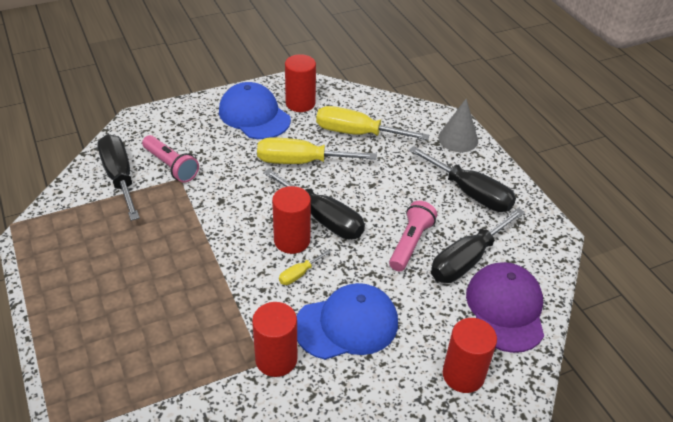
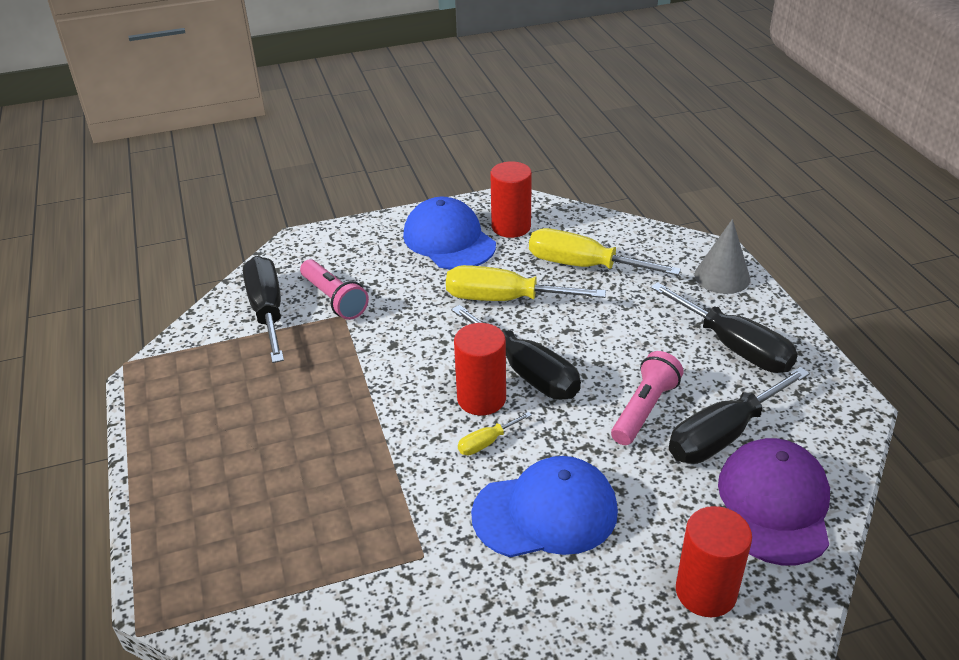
camera: 10 degrees right, 5 degrees down
red cylinder [252,302,297,377] -> none

